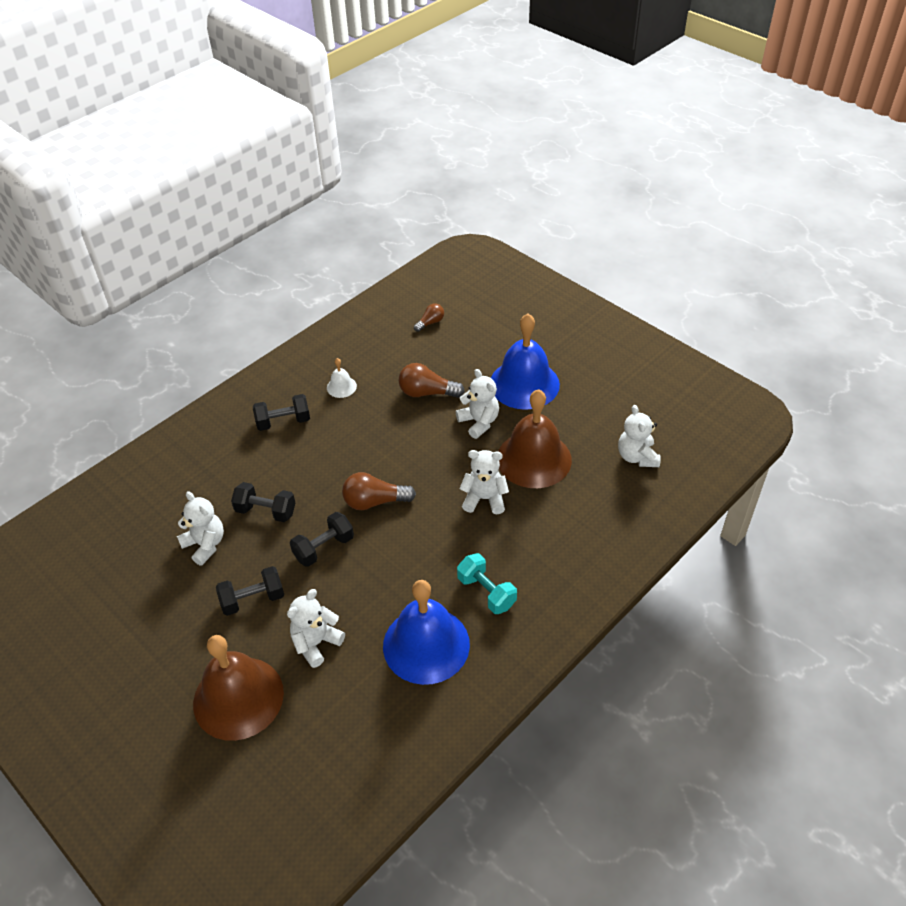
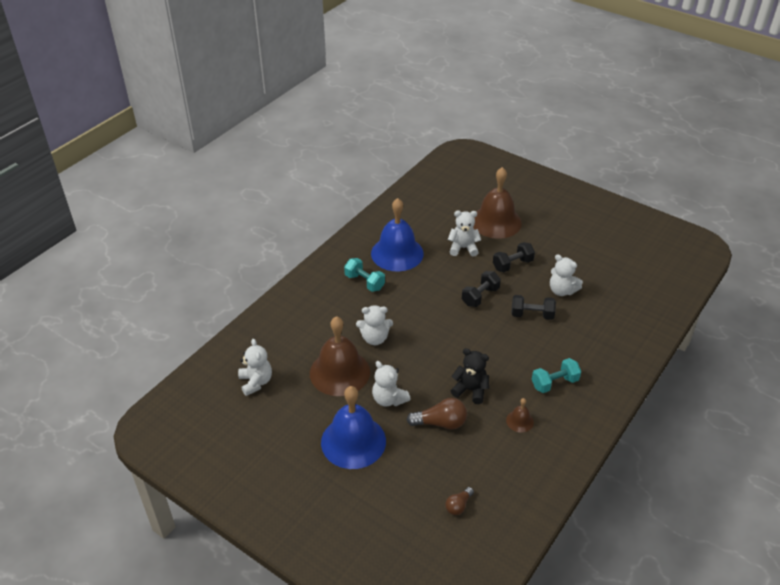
camera: 170 degrees right, 5 degrees down
black dumbbell [253,394,310,431] -> turquoise dumbbell [532,358,581,393]
white teddy bear [287,589,345,668] -> white teddy bear turned 120 degrees counterclockwise [448,211,481,256]
white bell [327,358,357,398] -> brown bell [506,398,534,433]
brown light bulb [342,472,416,510] -> none
none -> black teddy bear [451,348,489,404]

